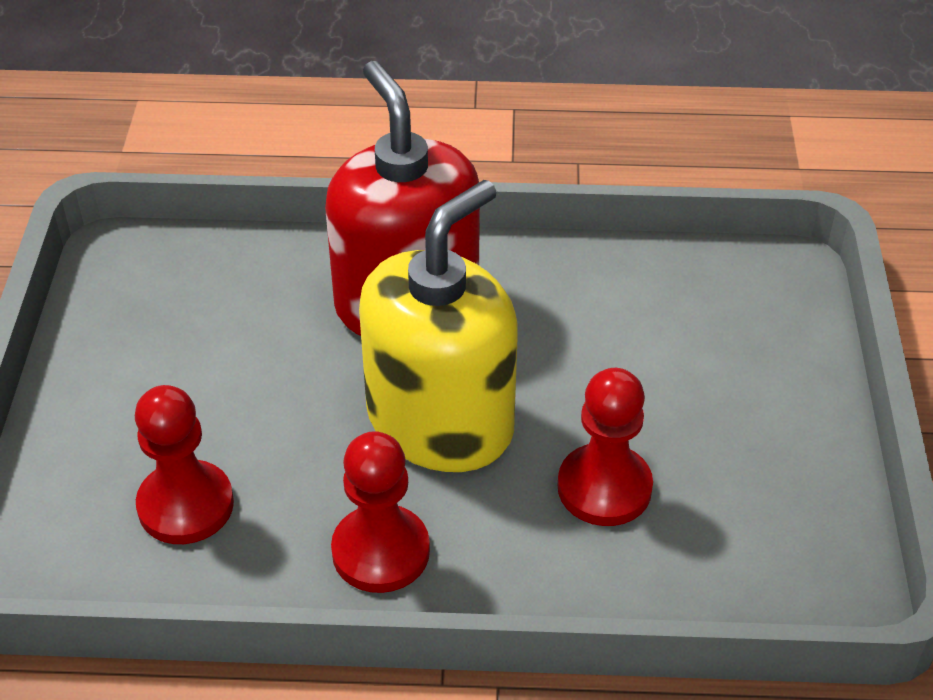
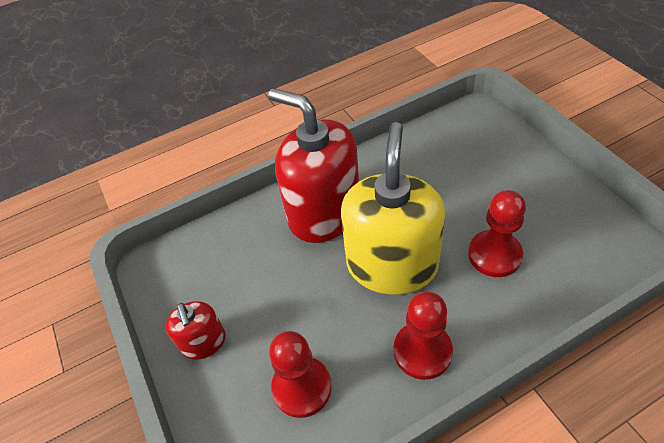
camera: 25 degrees left, 5 degrees up
none -> red soap dispenser [166,301,226,360]

